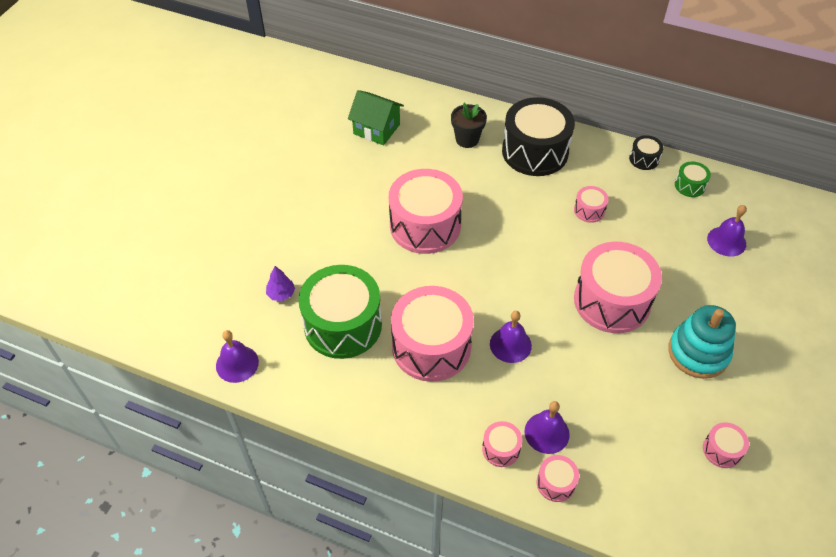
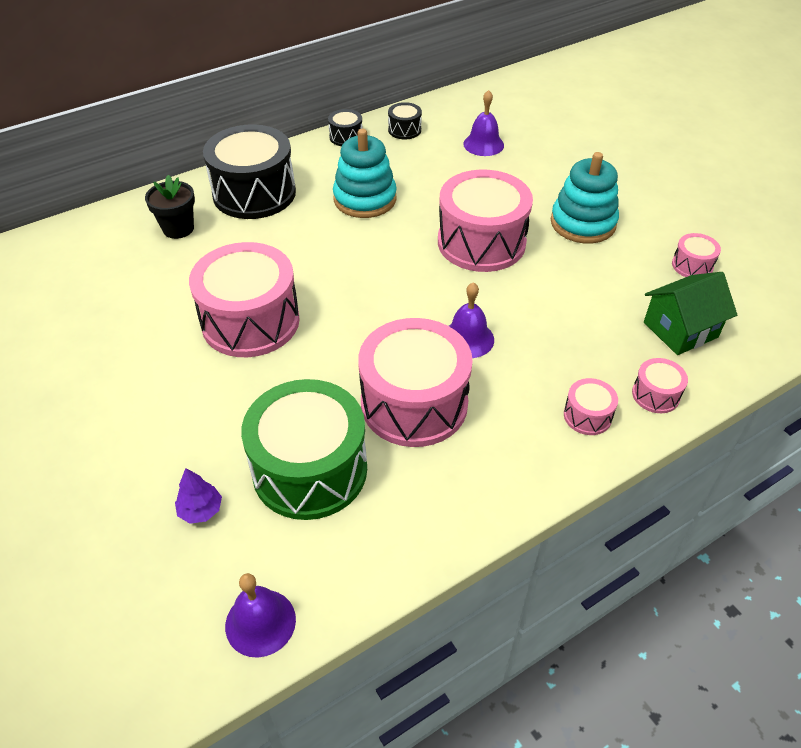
camera: 55 degrees left, 5 degrees down
green house [348,90,404,145] -> green house moved to [644,272,737,355]
purple bell [524,401,570,454] -> none
pink drum [574,186,609,223] -> turquoise stacking toy [333,129,397,218]
green drum [675,162,711,197] -> black drum [388,102,422,139]

